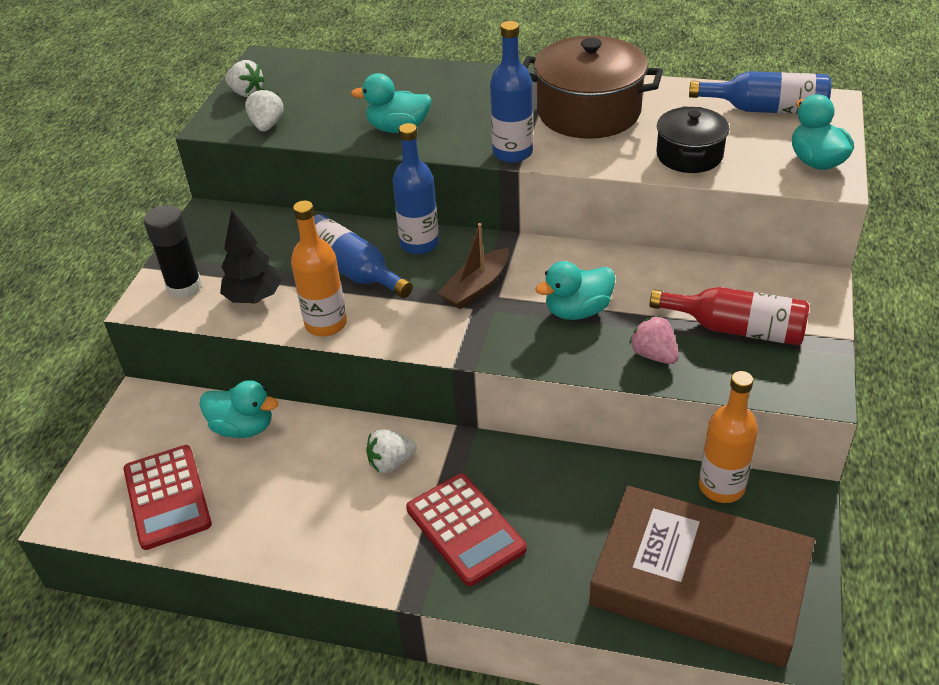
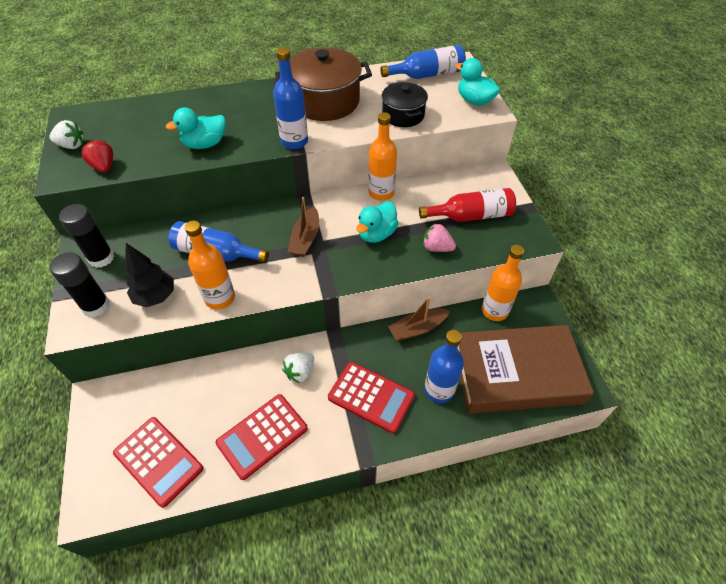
camera: 30 degrees left, 10 degrees up
turquoise duck [199,380,278,438] -> none
white strawberry [245,88,284,132] -> red strawberry [81,140,113,173]
blue bottle [392,123,439,254] -> blue bottle moved to [424,330,464,403]
none -> black glue stick [59,204,114,268]
none -> red calculator [216,394,308,480]
none -> orange bottle [368,112,397,201]
none -> brown boat [388,297,450,341]

